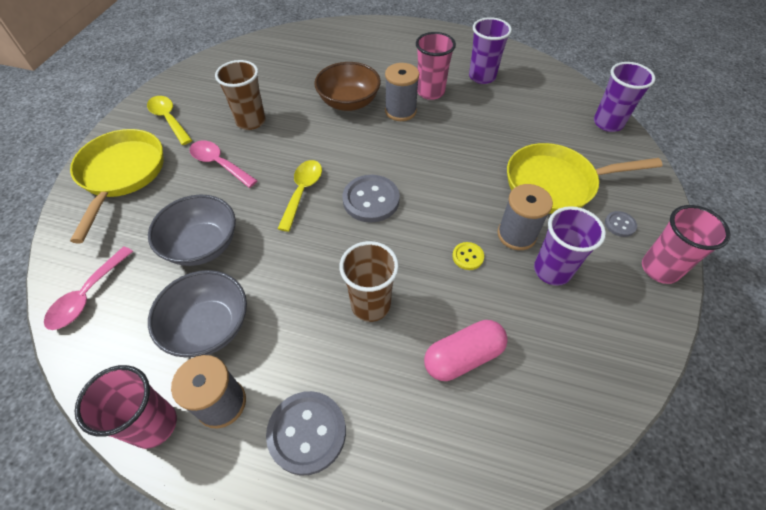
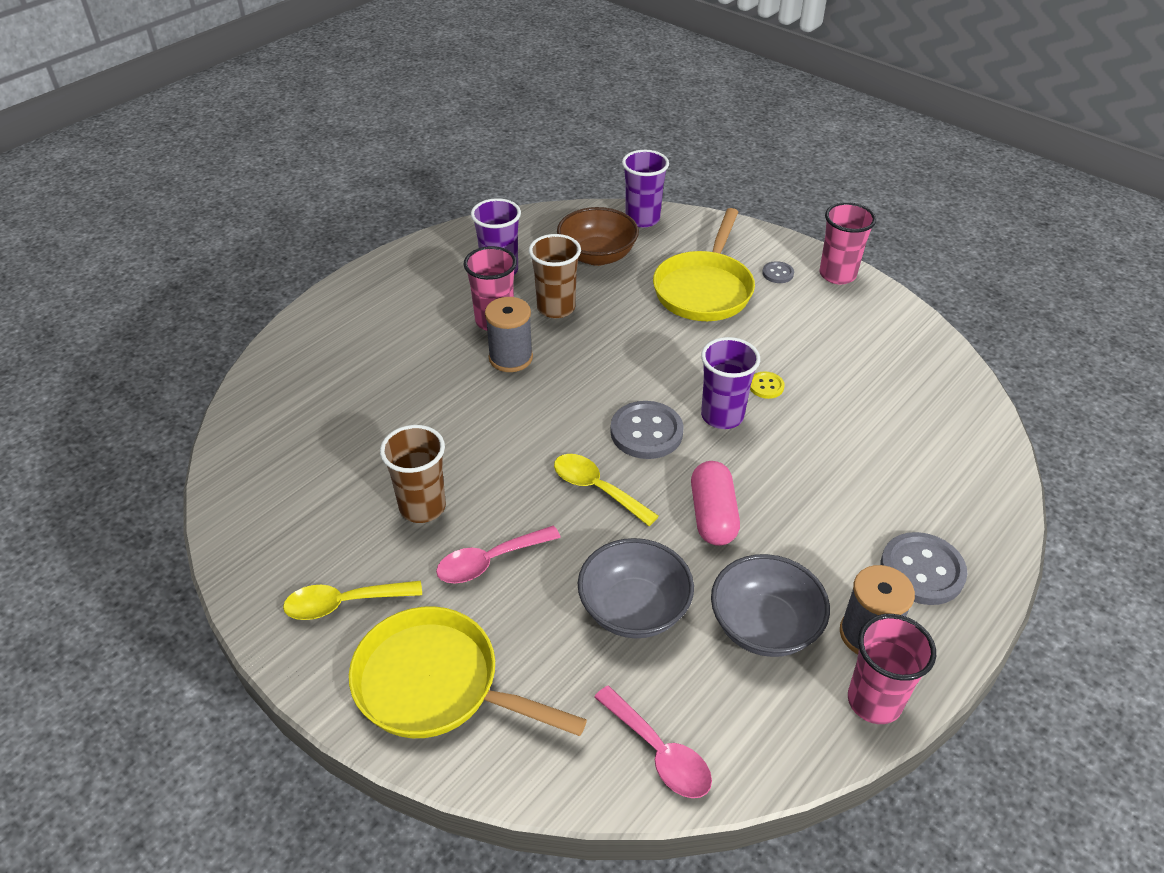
camera: 65 degrees left, 10 degrees down
brown bowl [314,62,381,111] -> brown bowl moved to [557,207,639,266]
brown cup [339,241,399,322] -> brown cup moved to [529,234,581,318]
pink capsule [424,320,508,381] -> pink capsule moved to [691,461,740,546]
grey spool [497,184,553,250] -> none
purple cup [534,206,606,286] -> purple cup moved to [701,337,760,429]

